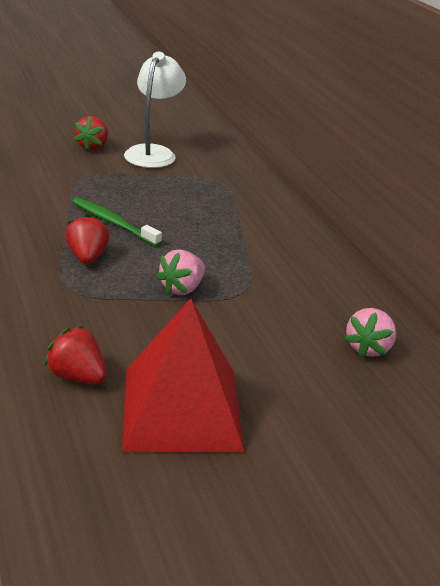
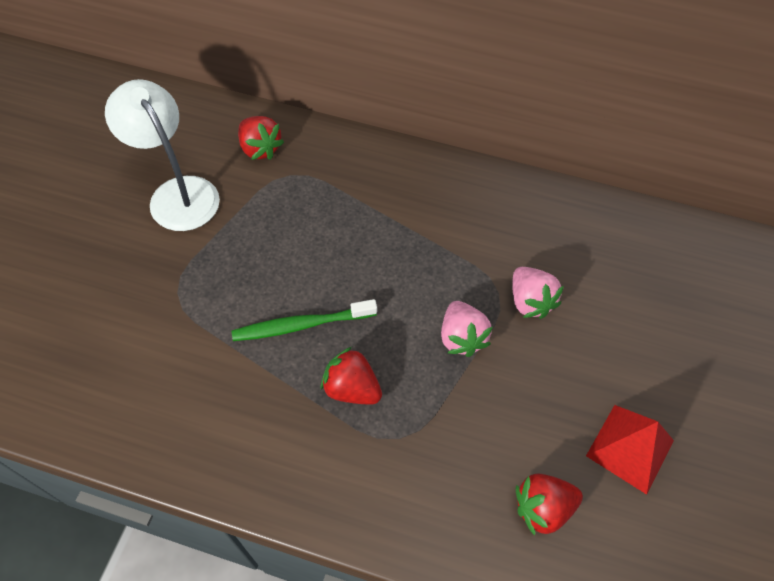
camera: 50 degrees left, 25 degrees up
red strawberry [74,116,108,151] -> red strawberry moved to [238,116,284,160]
red pyramid [122,298,244,452] -> red pyramid [586,405,674,495], size x0.60
pink strawberry [344,308,396,358] -> pink strawberry moved to [512,267,564,319]

